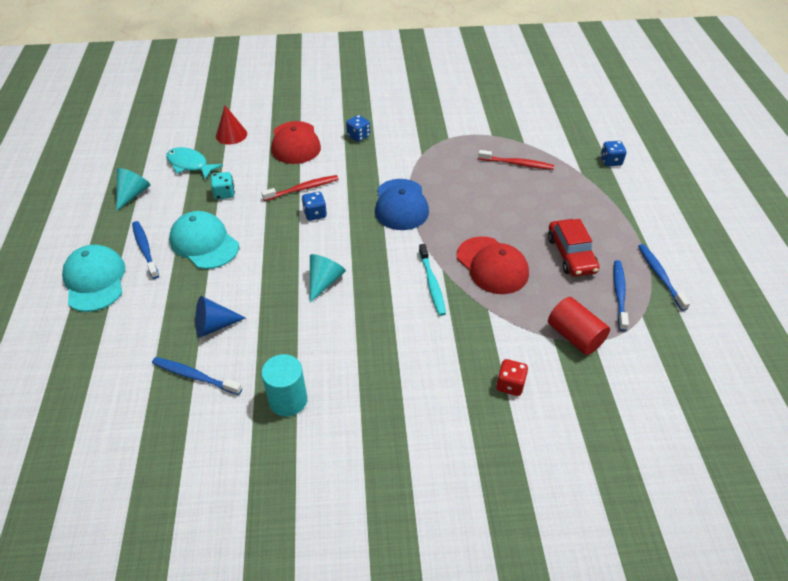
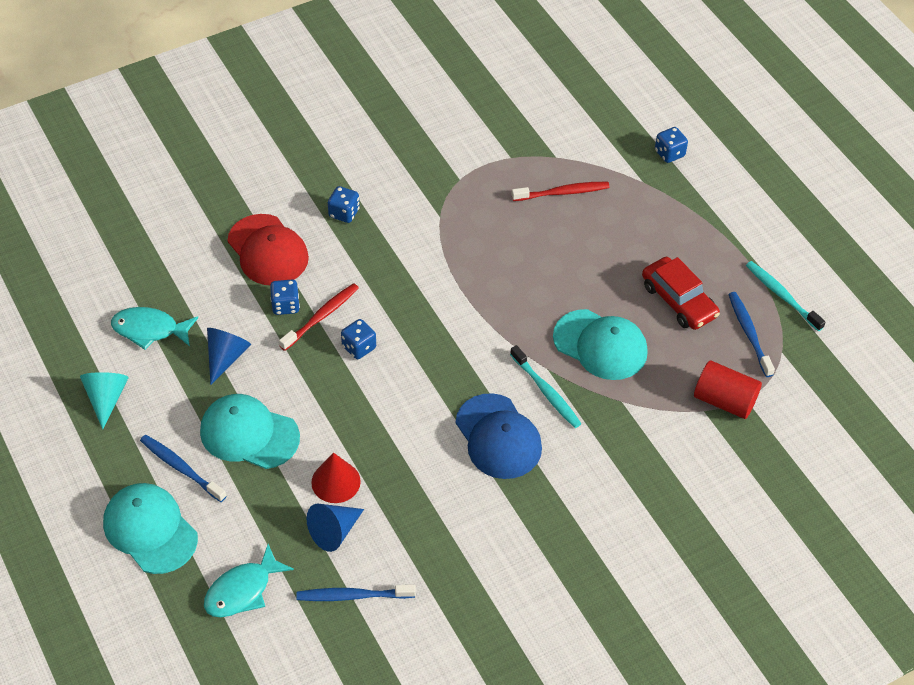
camera: 25 degrees left, 5 degrees up
turquoise dice [211,172,235,199] -> blue cone [207,328,251,385]
red cone [216,105,247,145] -> red cone moved to [311,452,361,503]
turquoise cylinder [261,354,307,417] -> none
turquoise cone [310,254,346,302] -> none
blue cap [375,179,429,230] -> blue cap moved to [455,393,542,479]
red cap [457,236,529,294] -> turquoise cap [553,309,648,380]
red dice [496,359,528,396] -> none
blue toothbrush [638,244,690,311] -> turquoise toothbrush [746,261,826,331]
none -> turquoise fish [204,544,294,617]
none -> blue dice [270,280,300,315]

